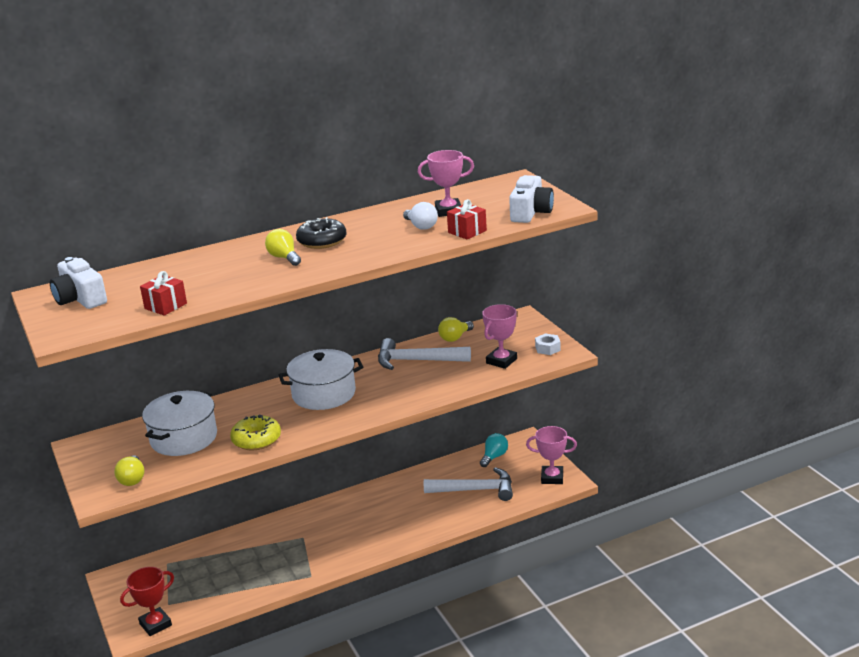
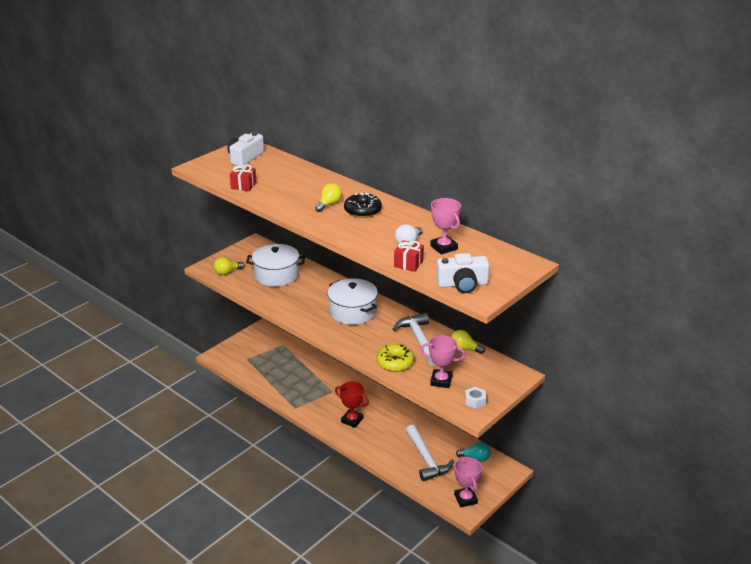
camera: 65 degrees right, 5 degrees up
red trophy [120,567,174,636] -> red trophy moved to [335,381,369,428]
yellow donut [230,414,281,450] -> yellow donut moved to [376,344,414,372]

